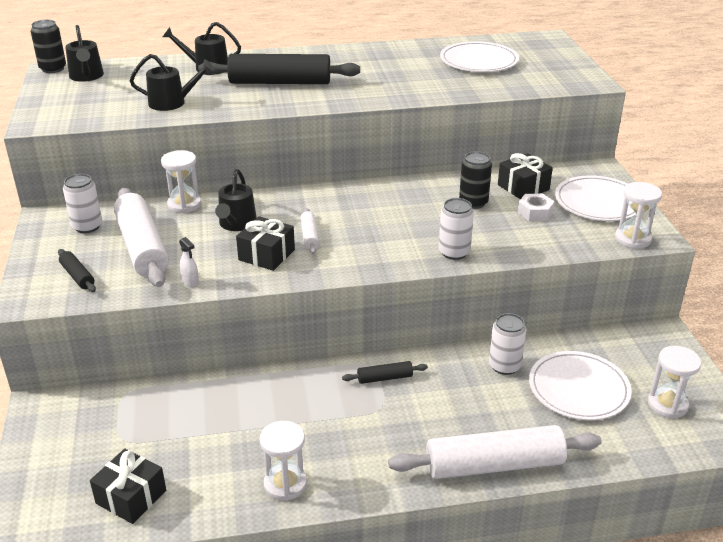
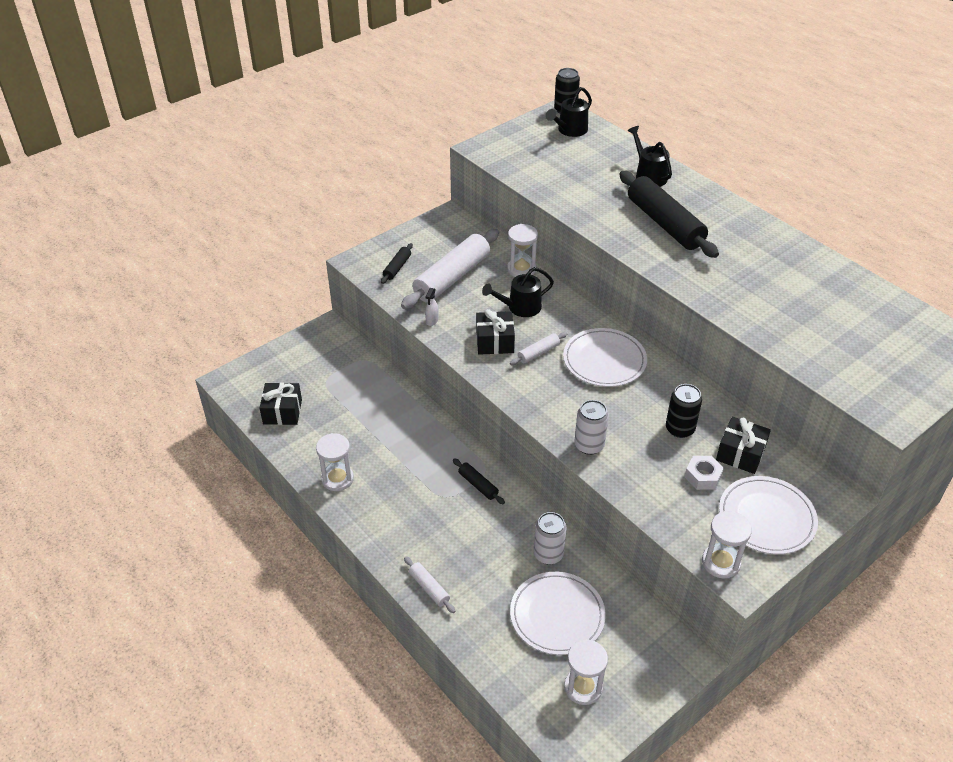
camera: 60 degrees right, 10 degrees up
white can [63,174,102,233] -> none
black watering can [130,54,214,111] -> none
white rolling pin [388,425,602,479] -> white rolling pin [404,556,455,613], size x0.45
white plate [440,41,519,72] -> white plate moved to [563,328,647,387]

